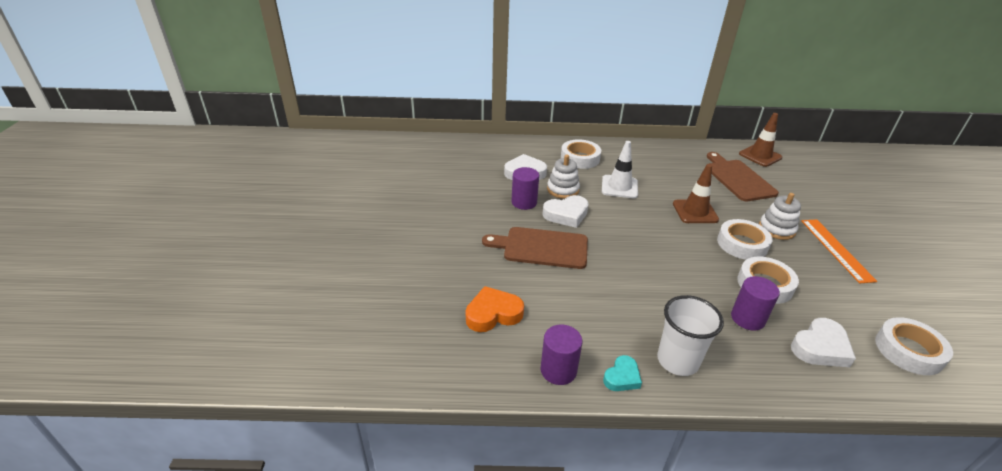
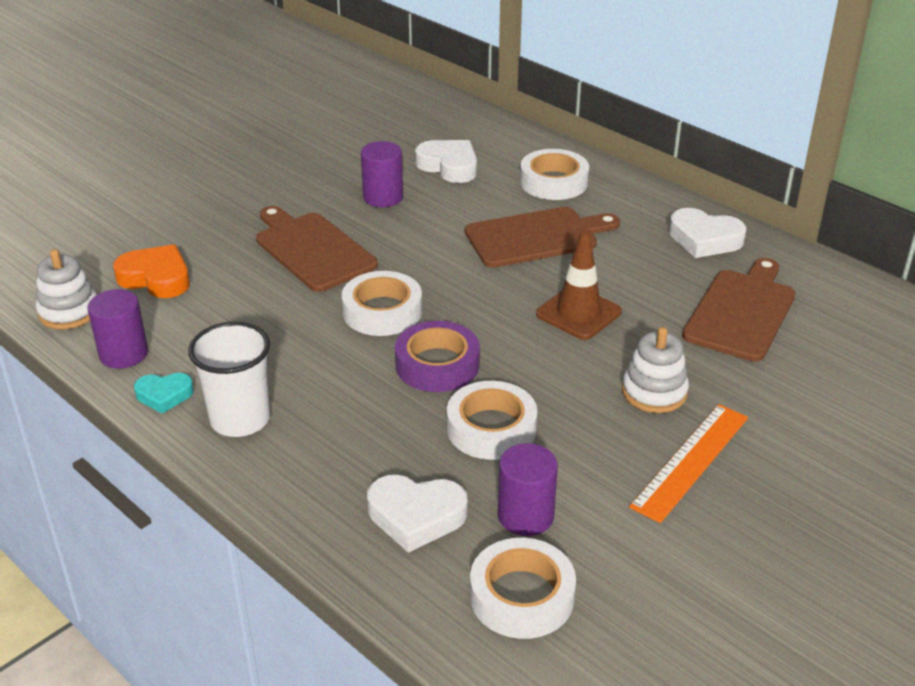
camera: 45 degrees right, 0 degrees up
white heart [542,195,589,228] -> white heart moved to [669,208,746,258]
white stacking toy [547,155,580,199] -> white stacking toy moved to [36,249,97,330]
white traffic cone [602,141,638,198] -> brown cutting board [465,207,620,268]
white tape [717,219,773,260] -> white tape moved to [342,271,422,336]
purple cylinder [731,276,780,331] -> purple cylinder moved to [498,443,558,536]
brown traffic cone [739,113,782,167] -> none
none -> purple tape [395,321,480,392]

